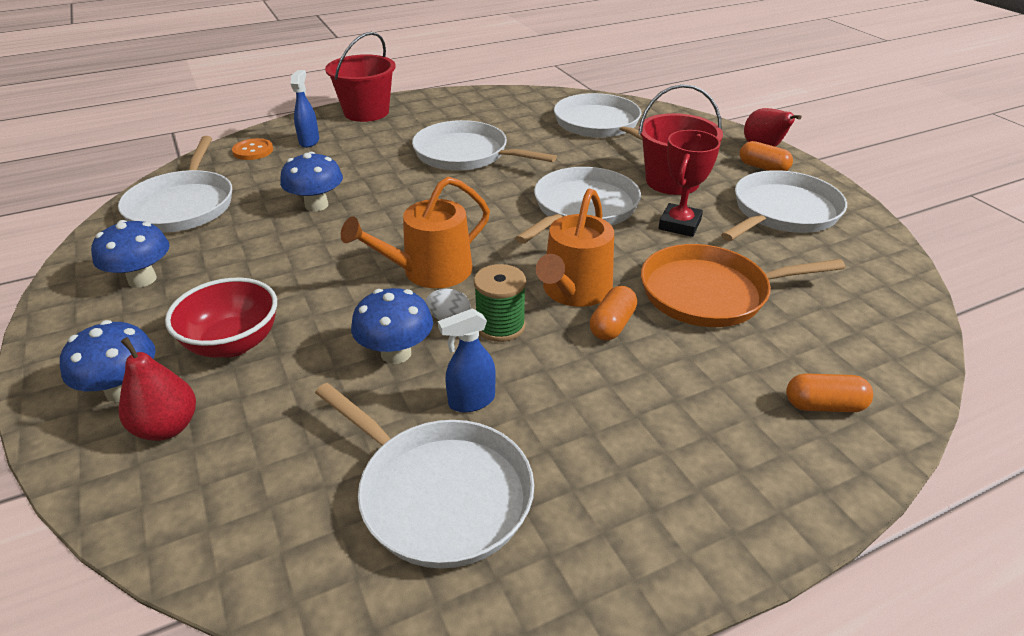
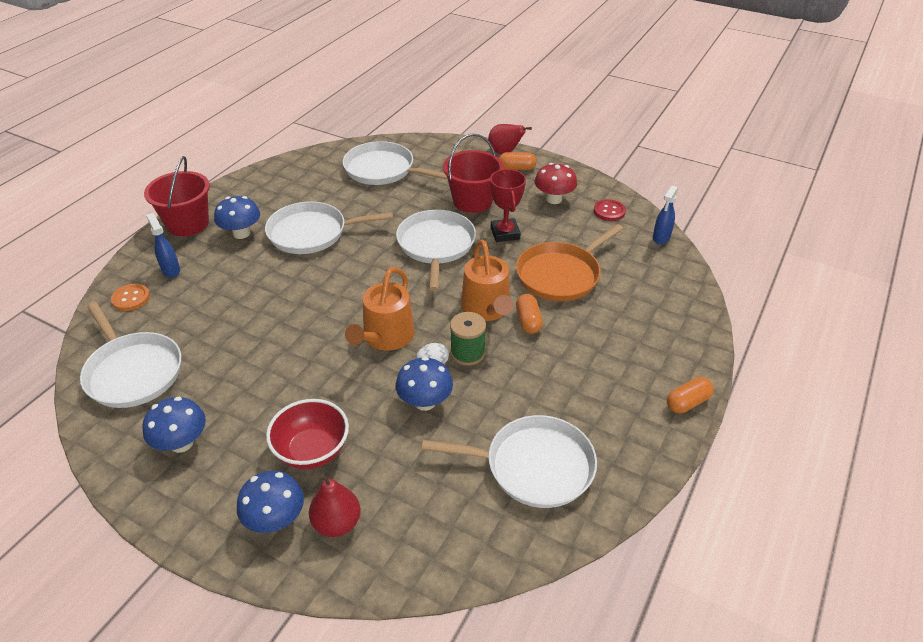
camera: 35 degrees left, 5 degrees up
blue mushroom [280,152,343,211] -> blue mushroom moved to [214,196,260,239]
blue spray bottle [438,308,496,412] -> blue spray bottle moved to [653,186,678,244]
white pan [721,170,847,241] -> red mushroom [534,163,577,204]
orange capsule [786,373,873,412] -> orange capsule moved to [667,377,714,413]
none -> red button [594,199,626,221]

